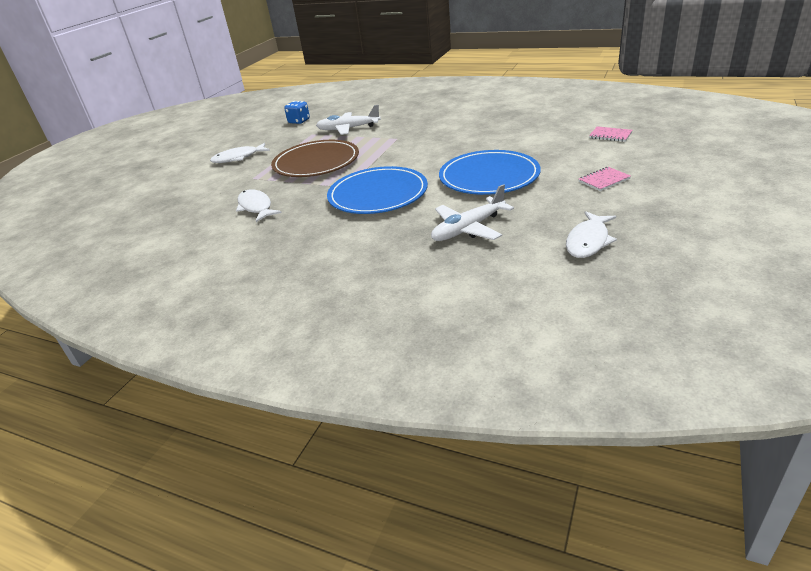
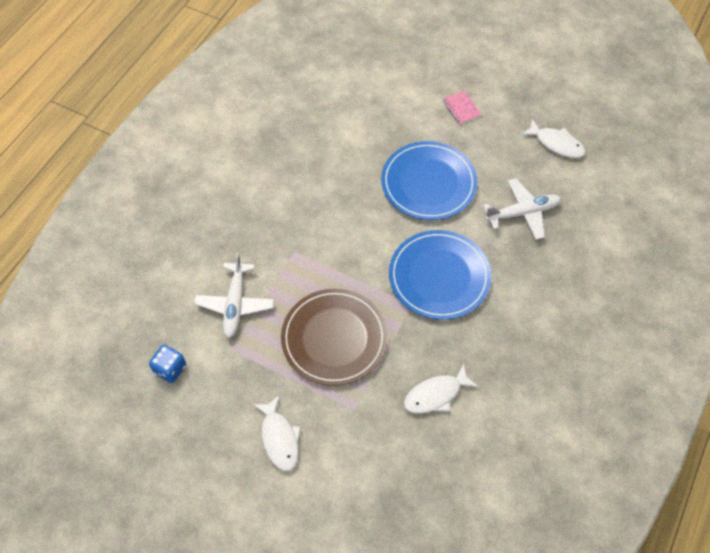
camera: 90 degrees left, 25 degrees up
white plane [431,184,514,241] -> white plane turned 75 degrees counterclockwise [483,178,561,240]
pink notebook [589,126,632,142] -> none

